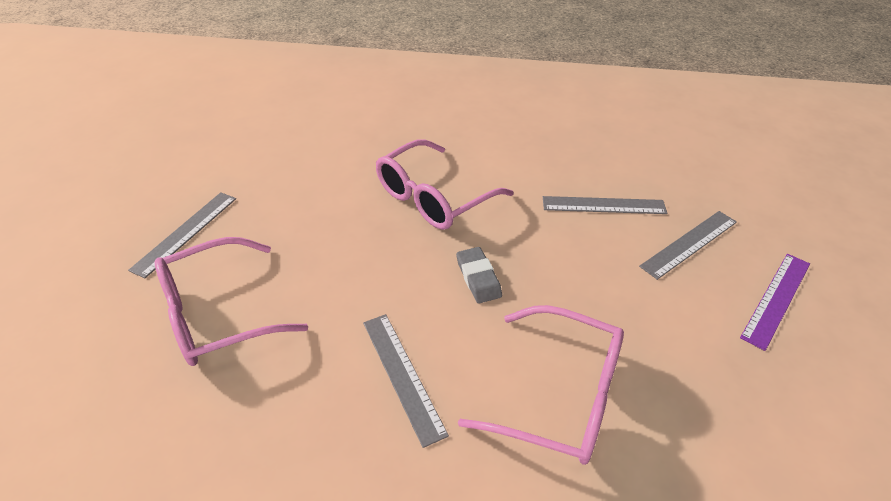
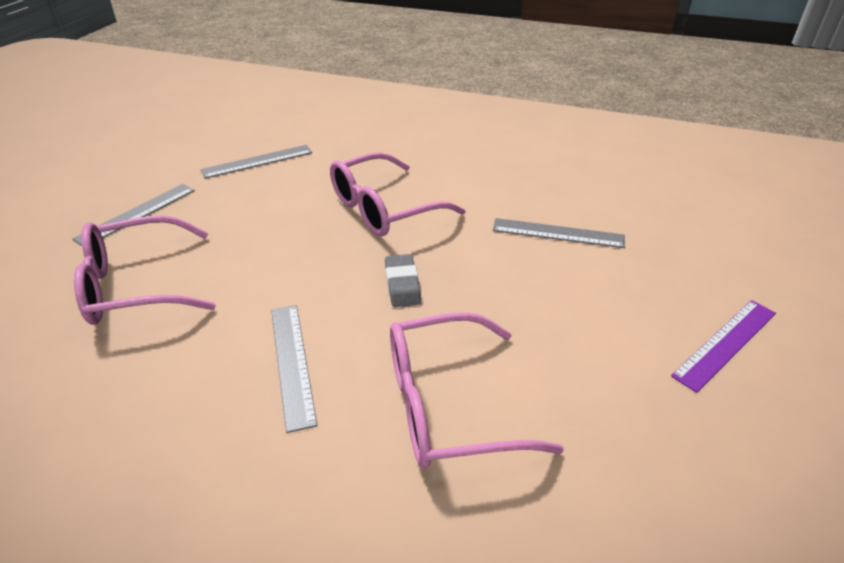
camera: 10 degrees right, 5 degrees down
pink glasses [458,305,624,465] -> pink glasses turned 135 degrees clockwise [390,312,564,468]
grey ruler [639,211,737,280] -> grey ruler moved to [200,145,312,179]

